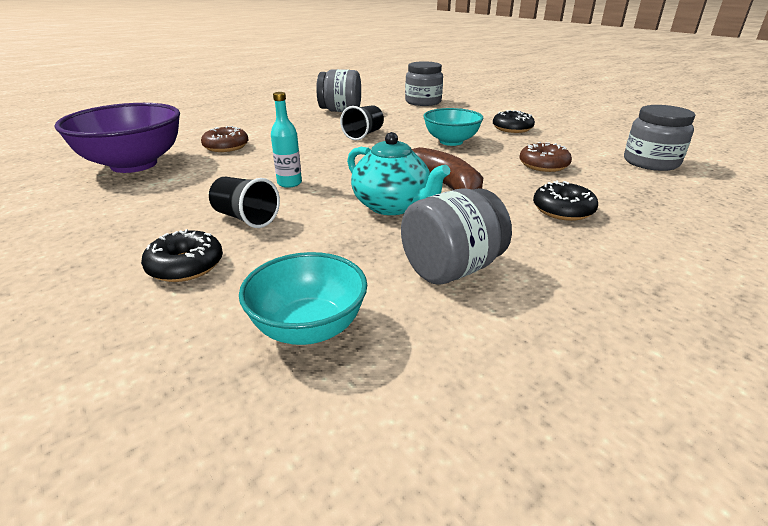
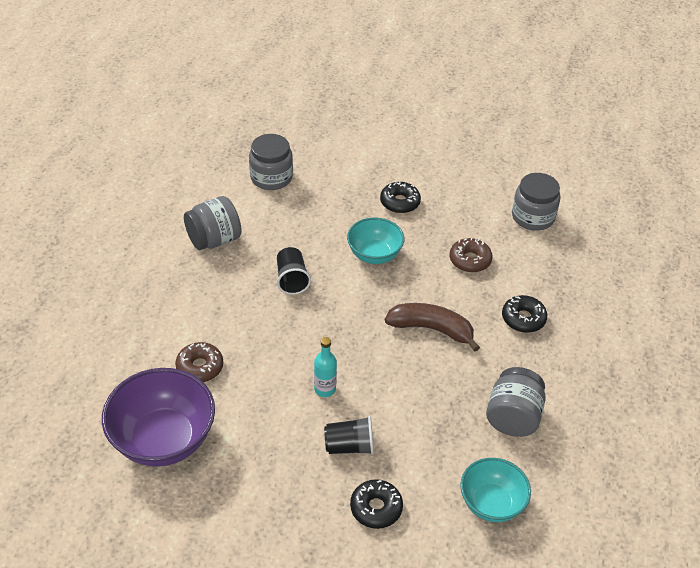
camera: 40 degrees left, 15 degrees up
turquoise teapot [347,132,451,215] -> none

